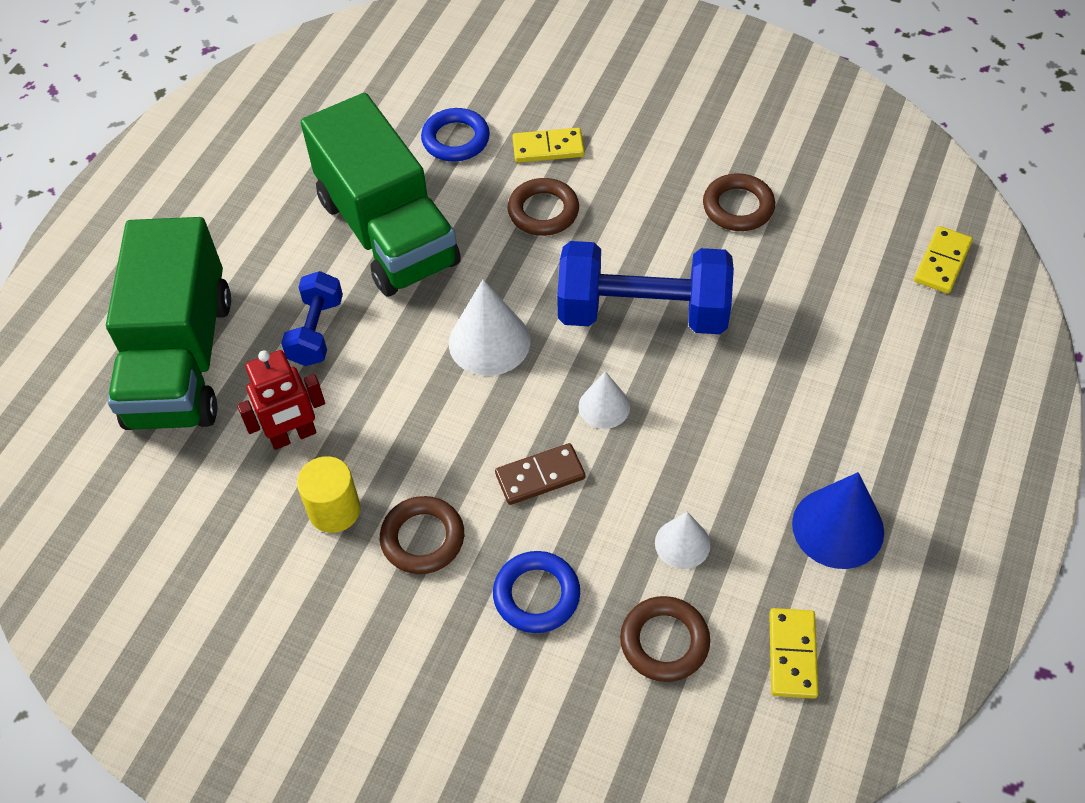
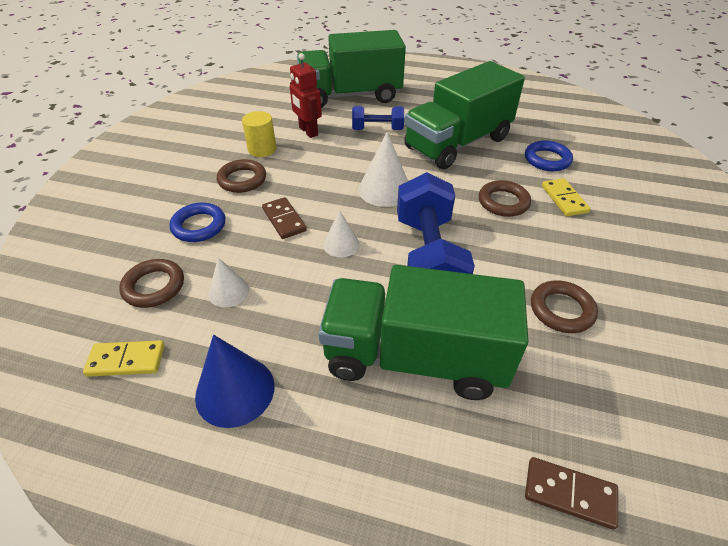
camera: 80 degrees right, 10 degrees down
yellow domino [914,226,973,294] -> brown domino [525,457,618,530]
none -> green truck [318,265,529,400]

